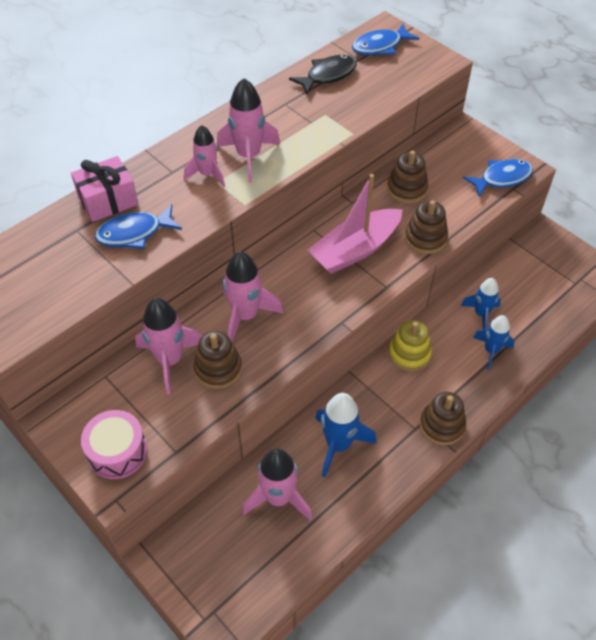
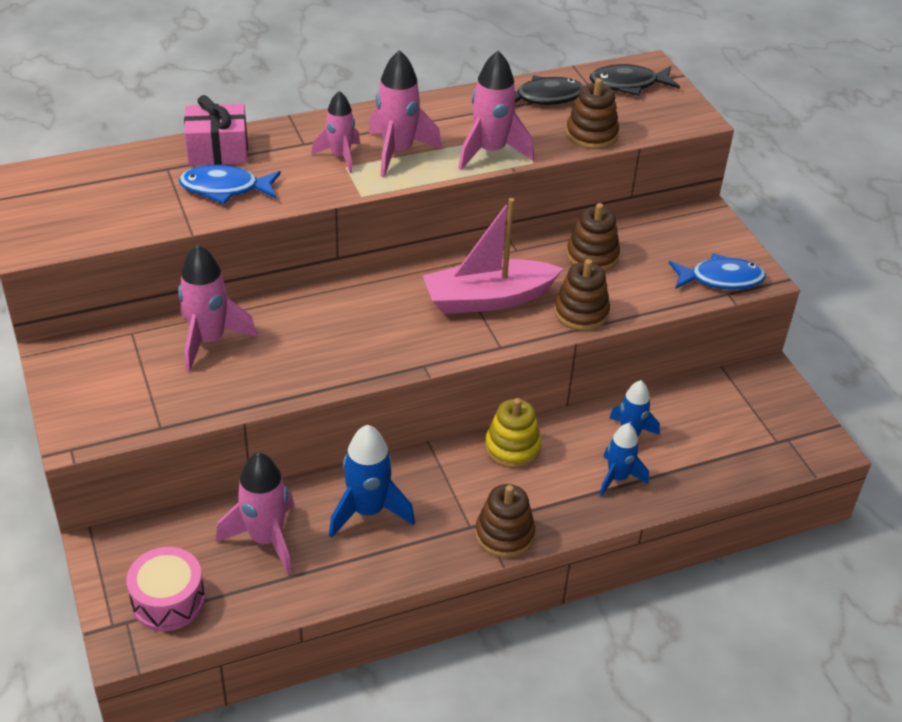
camera: 20 degrees right, 10 degrees down
pink drum [81,410,147,479] -> pink drum moved to [126,547,205,631]
brown stacking toy [193,331,242,389] -> brown stacking toy moved to [566,78,619,149]
pink rocket [223,252,283,342] -> pink rocket moved to [458,51,534,170]
blue fish [352,24,419,55] -> black fish [590,64,680,96]

